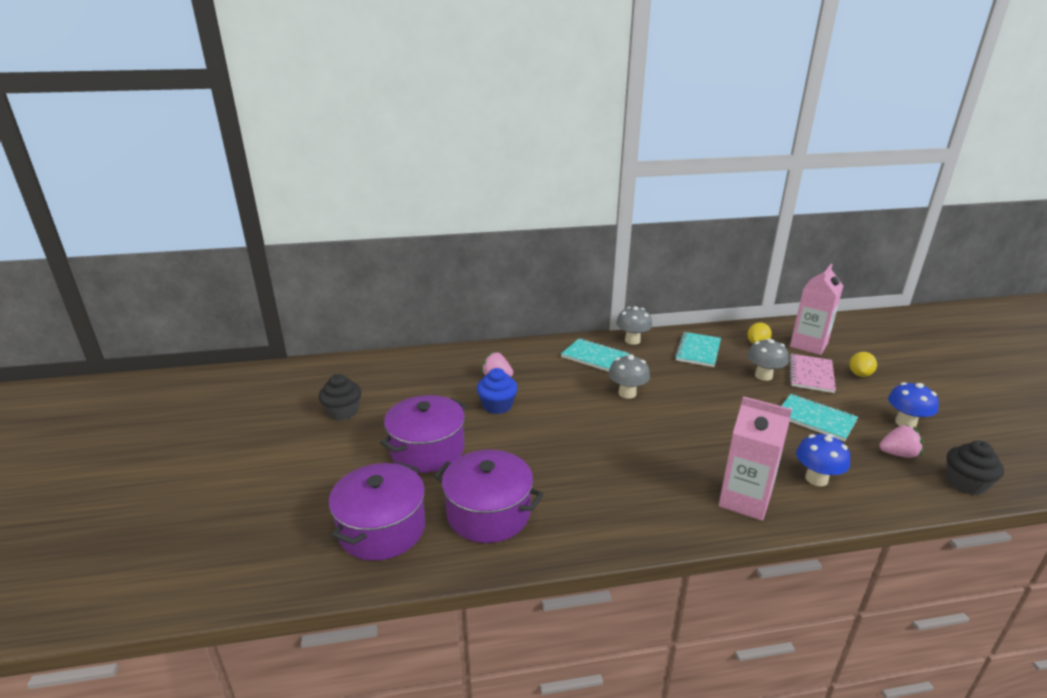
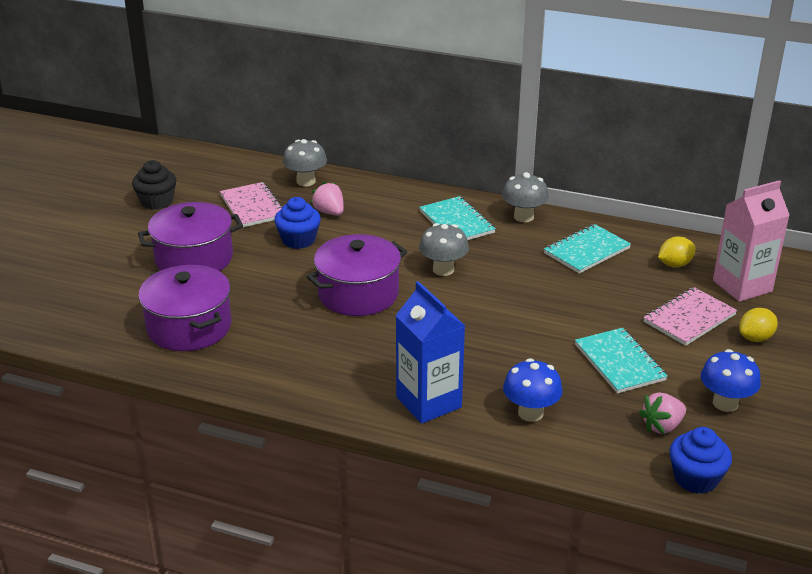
camera: 30 degrees right, 5 degrees up
purple pot [329,462,425,561] -> purple pot moved to [306,234,407,316]
pink carton [719,396,792,521] -> blue carton [395,281,465,424]
grey mushroom [747,338,789,381] -> grey mushroom moved to [283,139,327,186]
pink strawberry [879,425,923,458] -> pink strawberry turned 120 degrees clockwise [639,392,686,434]
black cupcake [947,441,1004,495] -> blue cupcake [670,427,732,494]
none -> pink notebook [220,182,282,228]

